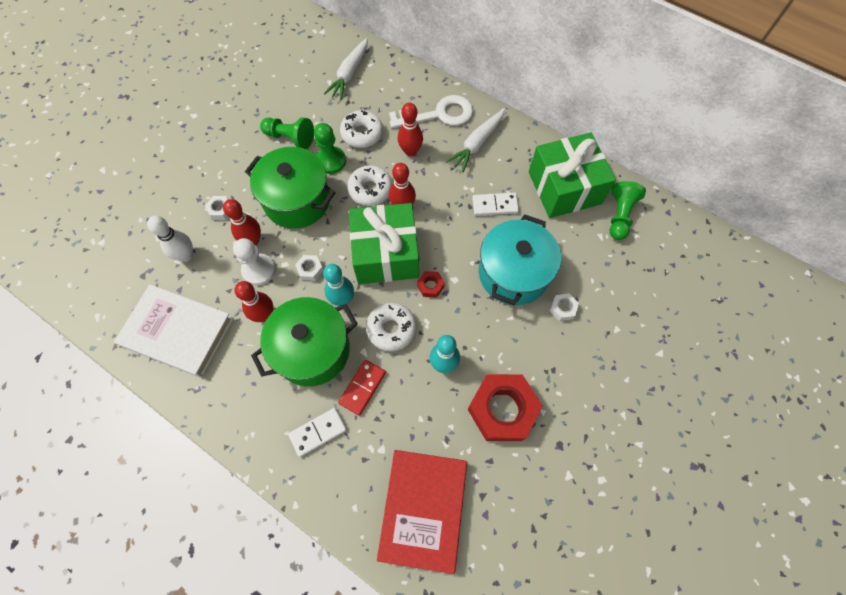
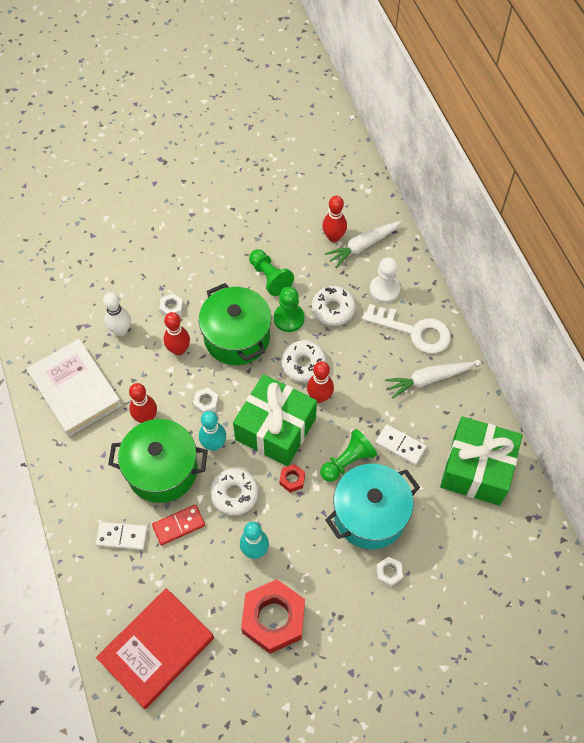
camera: 35 degrees right, 5 degrees down
white pawn [233,238,276,286] -> white pawn moved to [369,257,400,303]
red bowling pin [398,102,423,156] -> red bowling pin moved to [322,196,347,242]
green pawn [610,181,646,240] -> green pawn moved to [320,429,377,482]

